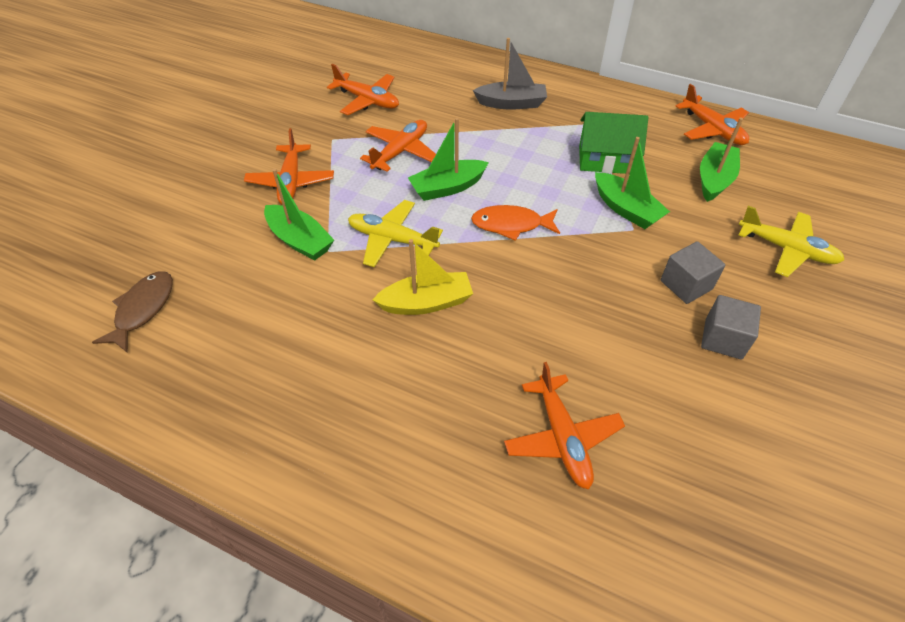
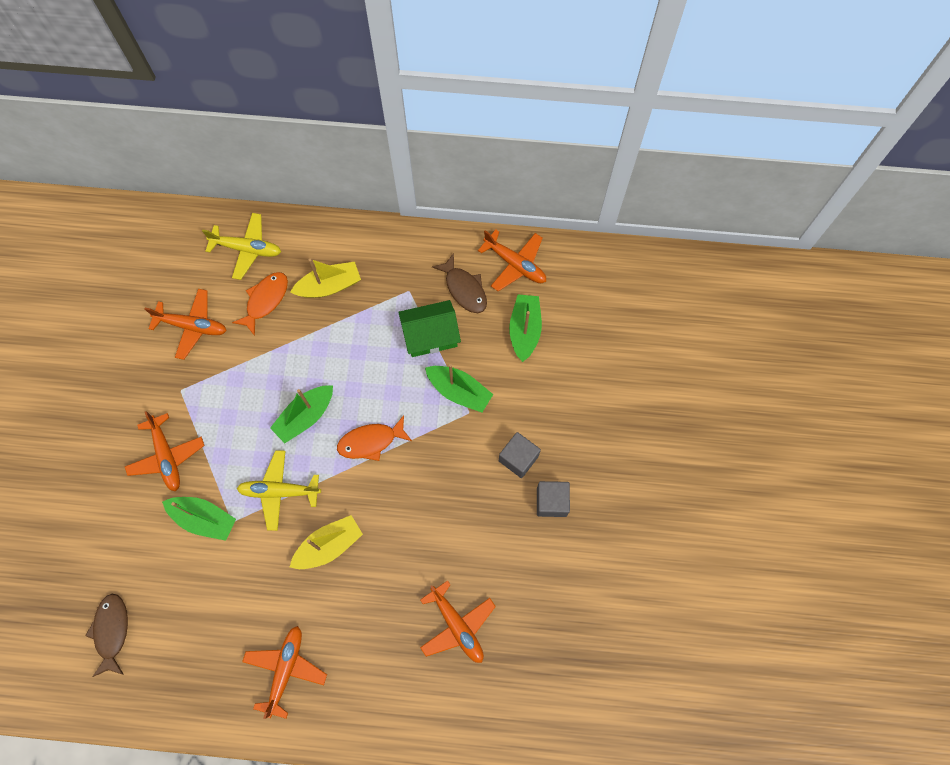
camera: 20 degrees left, 20 degrees up
orange plane [360,120,436,172] -> orange plane moved to [242,626,327,719]
grey boat [473,38,547,110] -> yellow boat [290,259,361,298]
yellow plane [739,206,844,277] -> yellow plane moved to [202,213,281,280]
none -> orange fish [232,272,288,336]
none -> brown fish [432,253,487,313]

